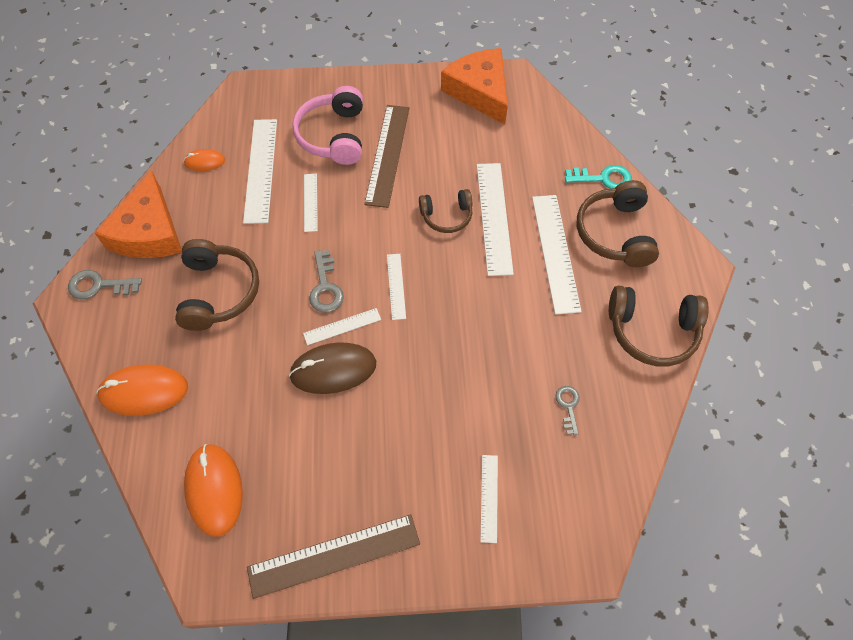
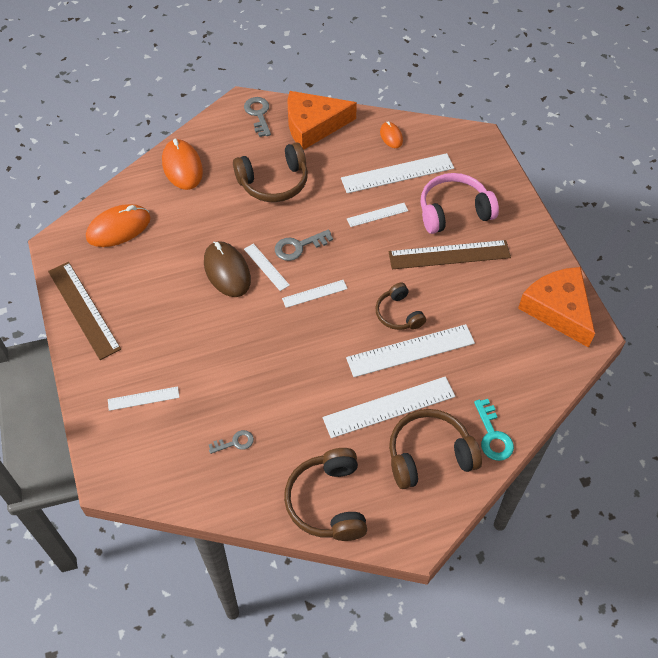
camera: 75 degrees right, 5 degrees down
orange cheese [441,48,508,125] -> orange cheese turned 75 degrees counterclockwise [518,267,595,348]

